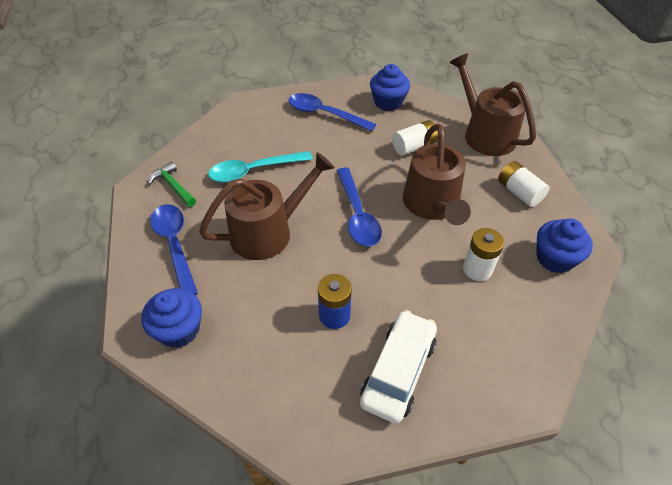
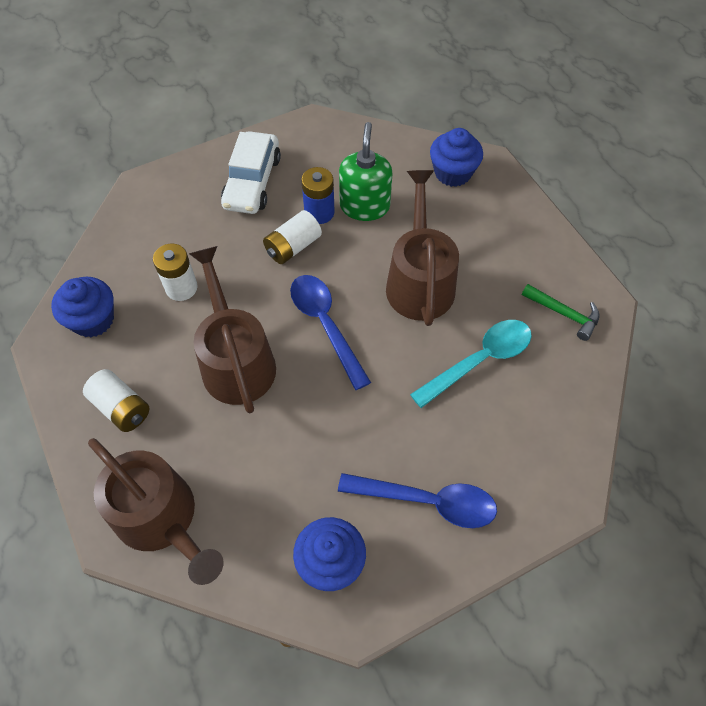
camera: 165 degrees right, 10 degrees up
blue spoon [150,204,198,295] -> none
brown watering can [199,152,335,260] -> brown watering can turned 135 degrees clockwise [386,170,459,326]
white battery [392,120,438,156] -> white battery moved to [263,210,322,264]
none -> green soap dispenser [339,122,392,221]

